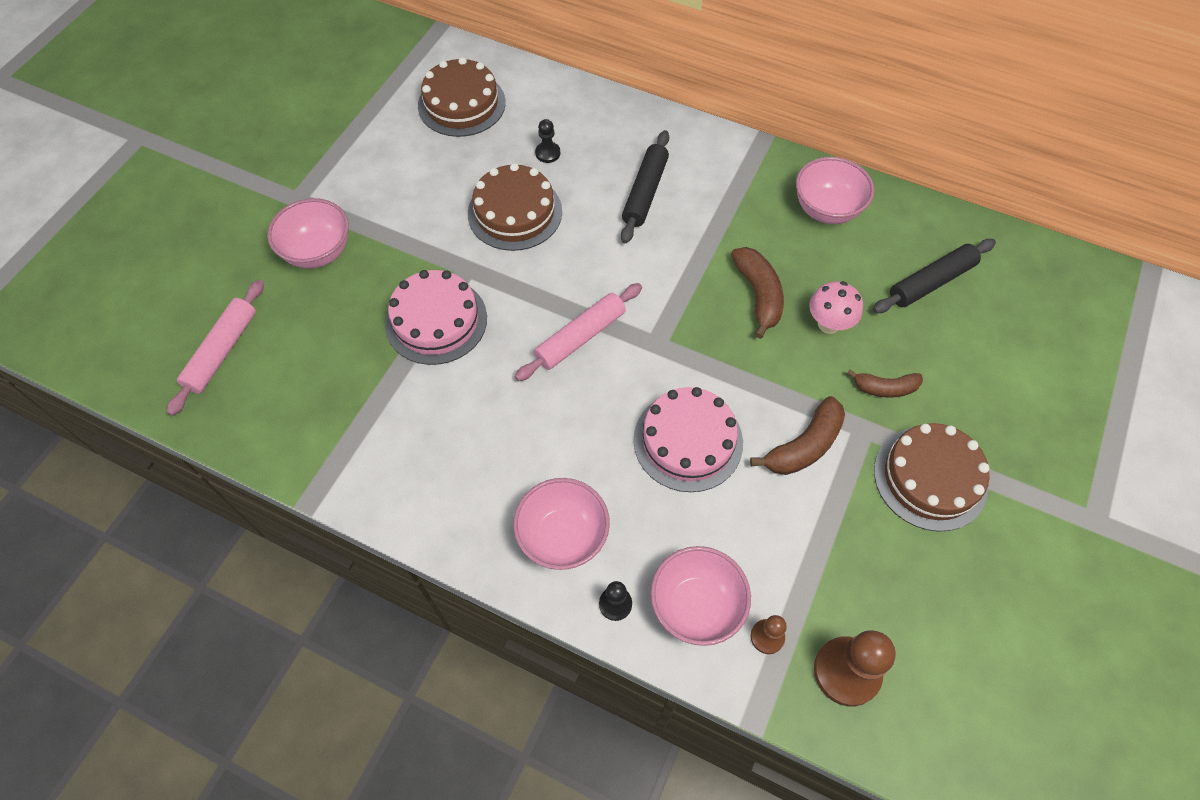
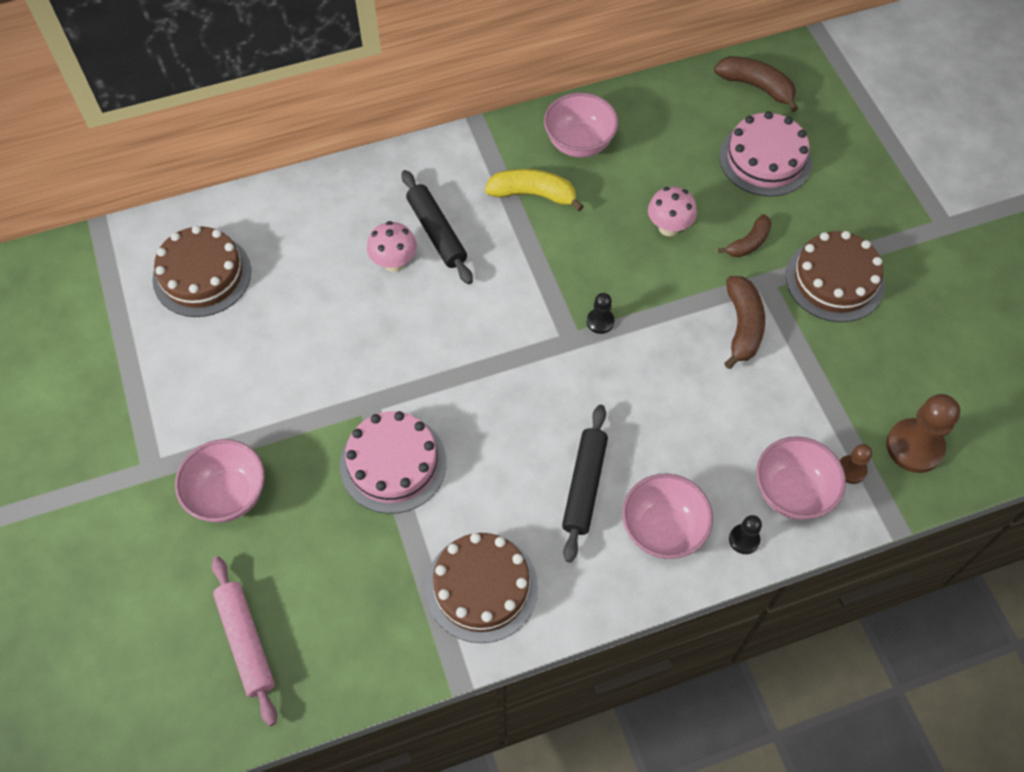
camera: 45 degrees left, 0 degrees up
brown cake [468,163,562,251] -> brown cake moved to [425,533,538,643]
pink rolling pin [515,283,642,381] -> none
black pawn [535,119,560,163] -> black pawn moved to [587,293,614,334]
pink cake [633,387,743,492] -> pink cake moved to [719,111,812,197]
brown banana [731,247,784,339] -> brown banana moved to [714,56,799,112]
black rolling pin [873,239,996,313] -> black rolling pin moved to [562,405,608,562]
none -> pink mushroom [367,221,417,272]
none -> yellow banana [485,169,584,211]

